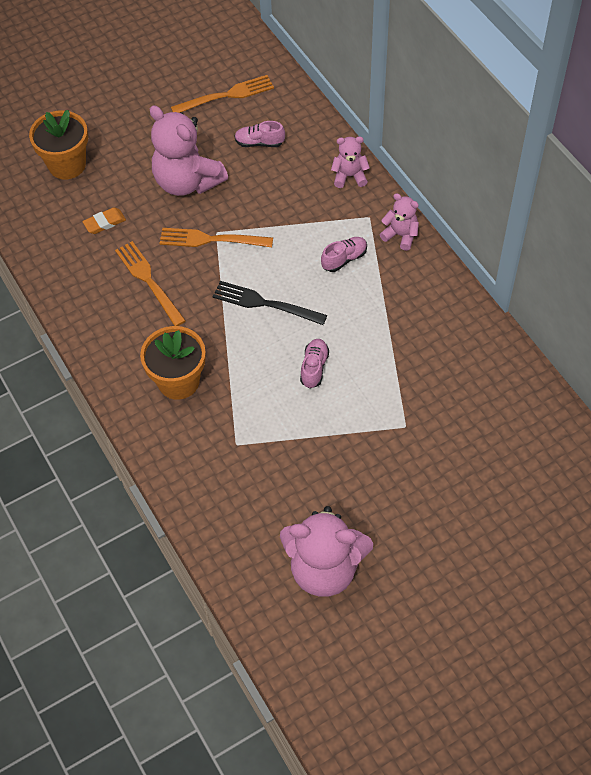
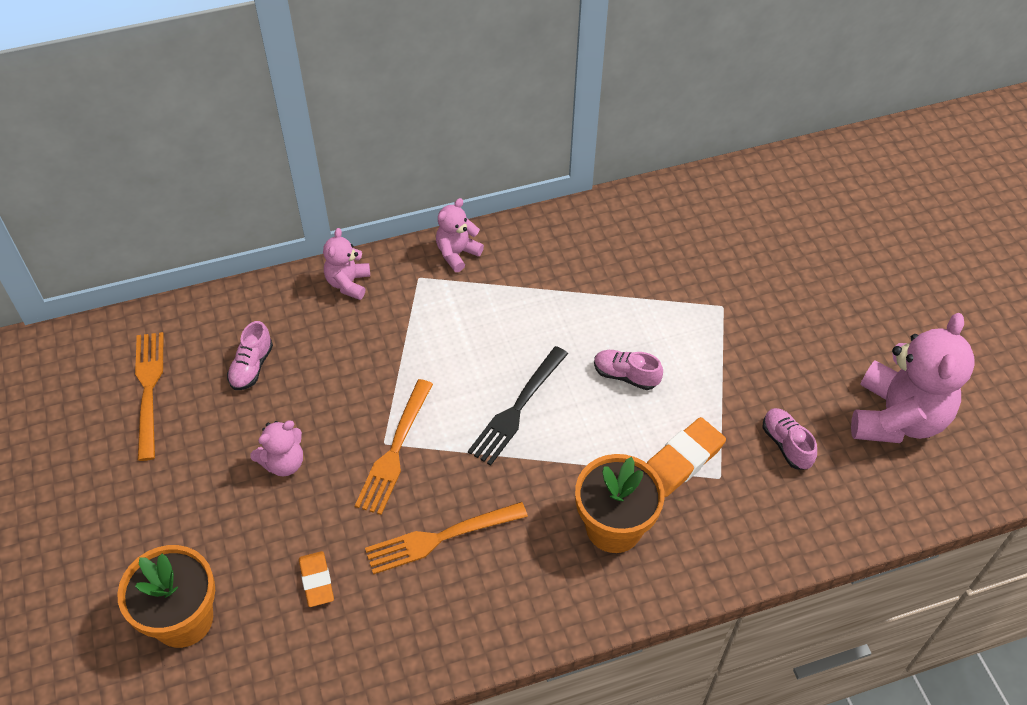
camera: 80 degrees left, 5 degrees down
pink teddy bear [150,105,228,196] -> pink teddy bear [250,420,303,477], size x0.51
pink shoe [321,237,367,272] -> pink shoe moved to [762,408,817,469]
none -> orange eraser [647,417,726,497]

